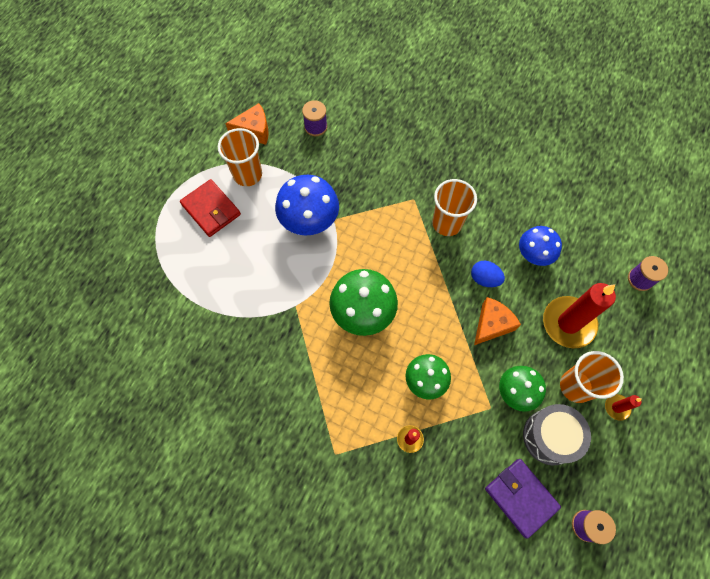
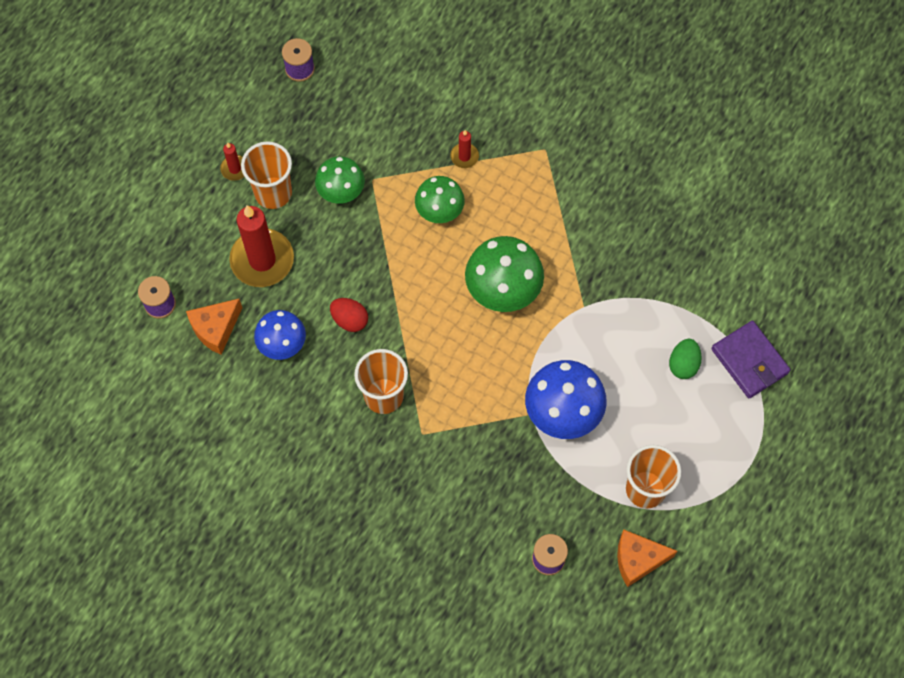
camera: 175 degrees left, 0 degrees up
red wallet [180,179,241,237] -> none
blue egg [471,261,505,287] -> red egg [330,298,368,332]
orange cheese [474,297,521,345] -> orange cheese moved to [186,299,242,355]
purple wallet [485,459,561,539] -> purple wallet moved to [711,321,791,398]
grey drum [523,404,591,465] -> none
none -> green egg [669,339,702,379]

